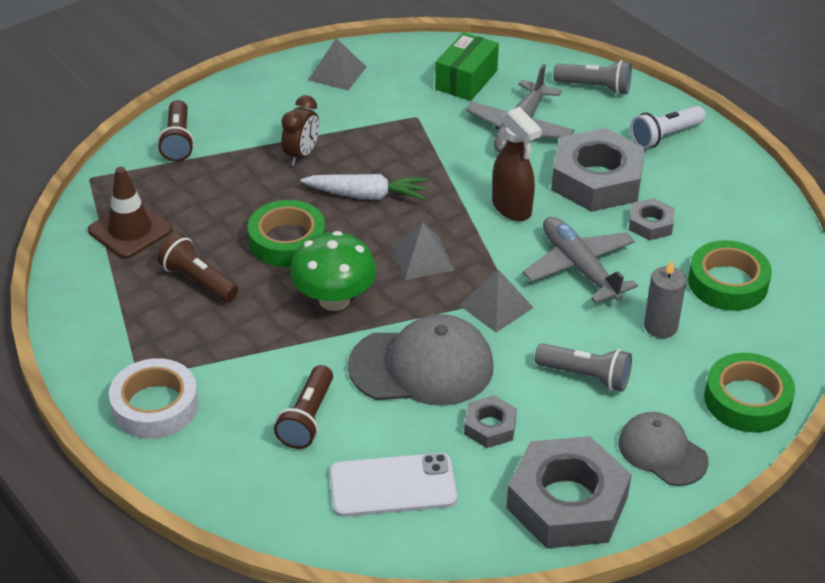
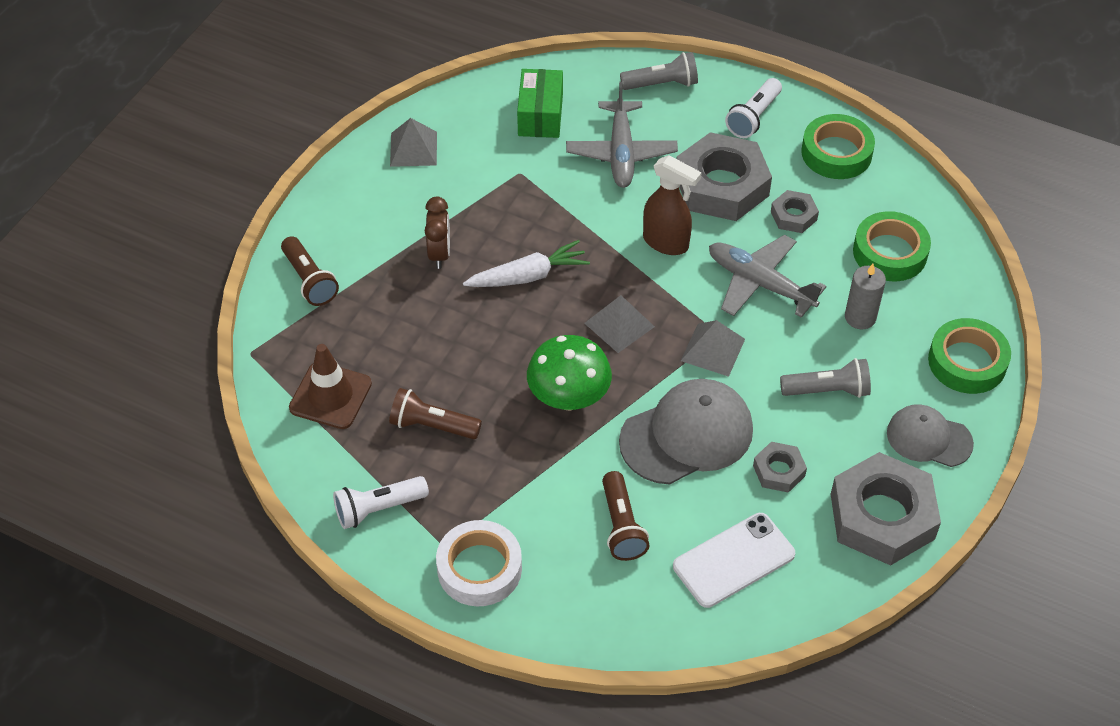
camera: 25 degrees left, 10 degrees up
green tape [248,200,326,267] -> green tape moved to [801,114,875,179]
none -> white flashlight [333,476,429,529]

